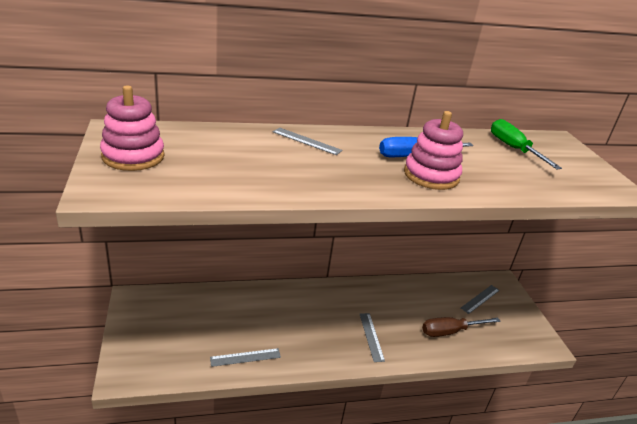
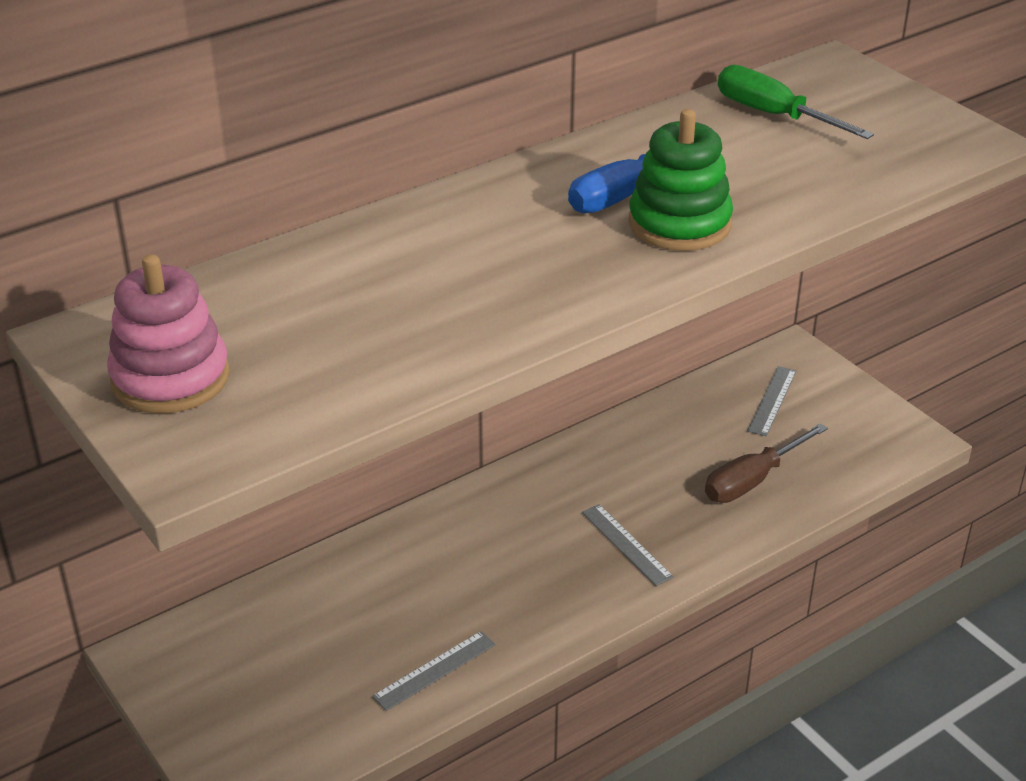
camera: 20 degrees left, 5 degrees up
grey ruler [273,128,343,155] -> none
pink stacking toy [404,111,463,190] -> green stacking toy [629,109,733,251]

